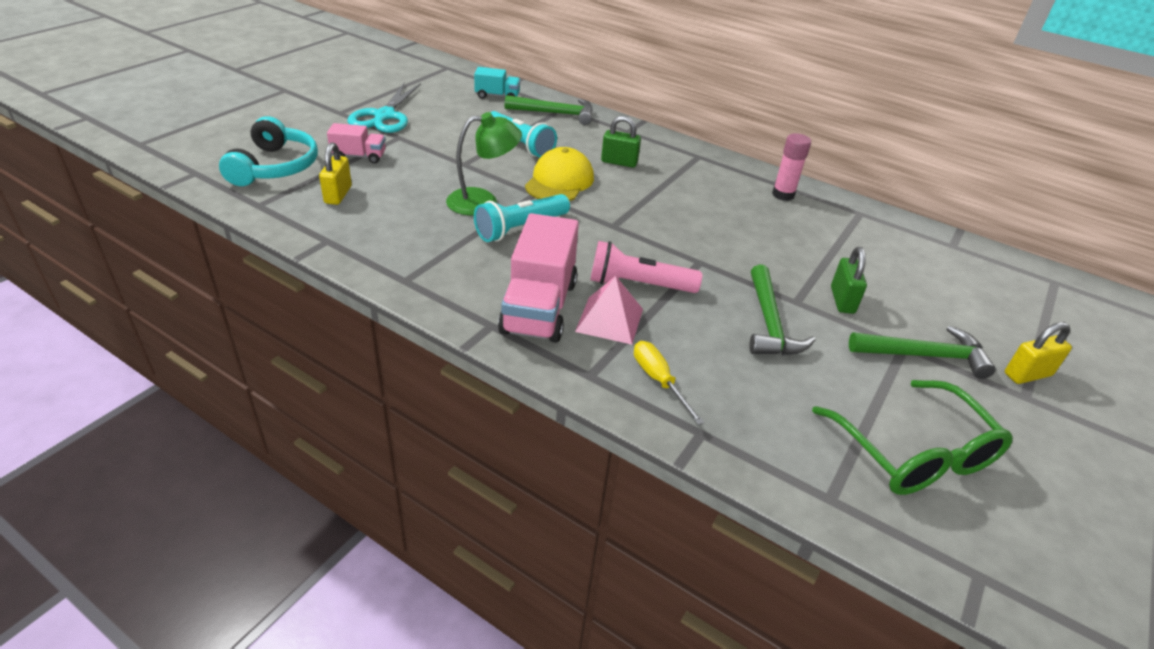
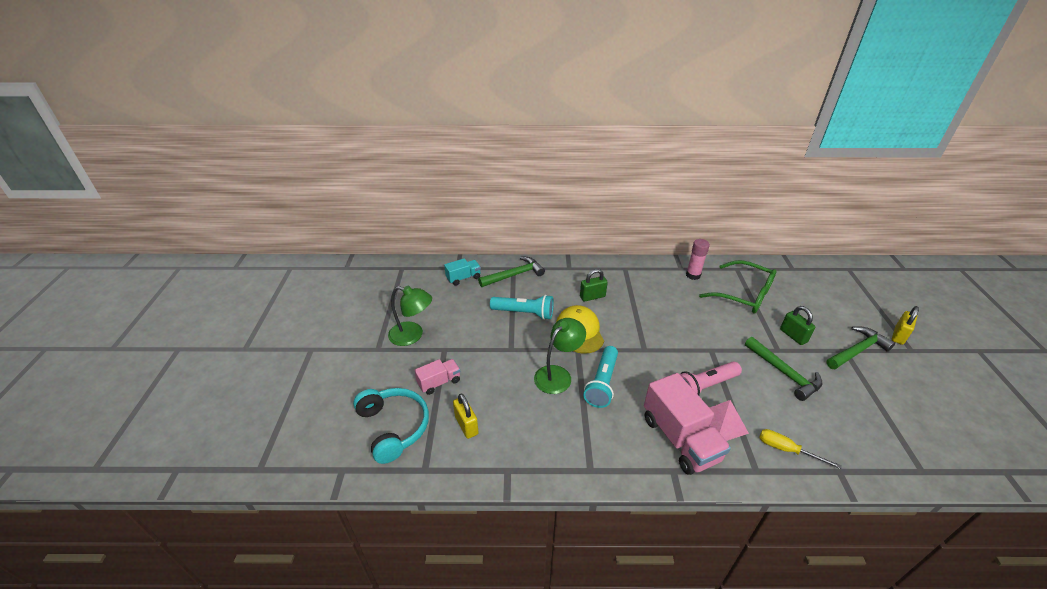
camera: 30 degrees left, 0 degrees up
turquoise scissors [348,83,421,133] -> green lamp [388,286,432,346]
green glasses [812,380,1013,495] -> green glasses moved to [699,260,777,314]

